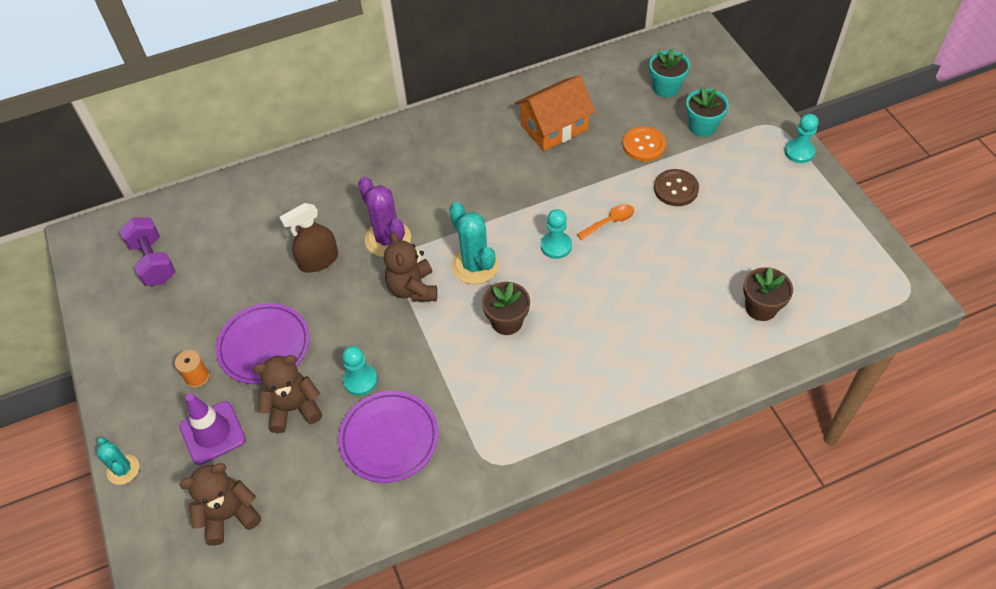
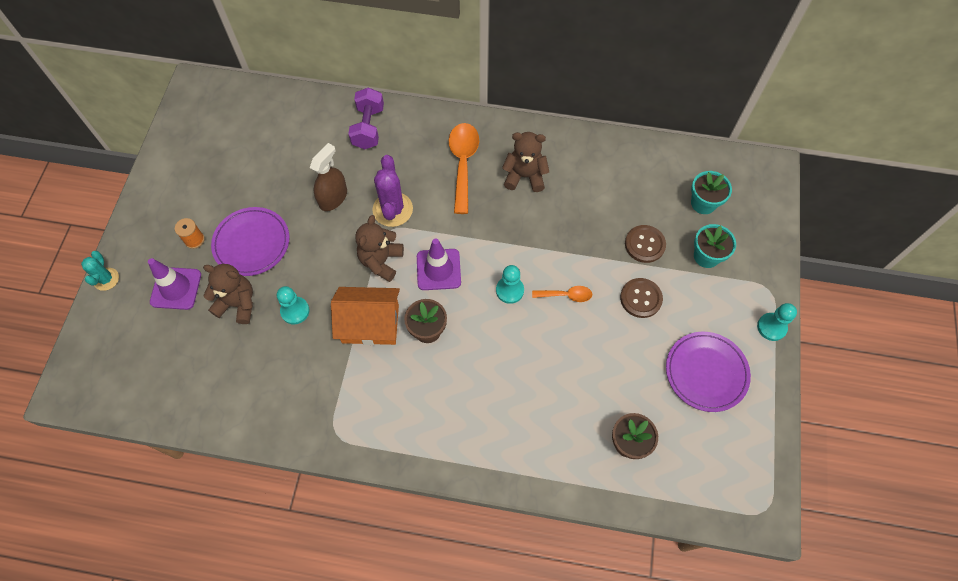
camera: 30 degrees right, 10 degrees up
purple dumbbell [119,217,176,286] -> purple dumbbell moved to [348,87,384,149]
brown teddy bear [180,463,261,546] -> brown teddy bear moved to [502,132,549,192]
brown spray bottle [280,203,338,272] -> brown spray bottle turned 120 degrees clockwise [310,143,347,211]
purple plate [338,391,439,483] -> purple plate moved to [666,332,751,412]
turquoise cactus [449,202,499,284] -> purple traffic cone [417,238,461,290]
orange house [515,75,596,151] -> orange house moved to [331,287,400,345]
orange button [623,126,666,161] -> brown button [625,225,666,263]
none -> orange spoon [449,123,479,214]

